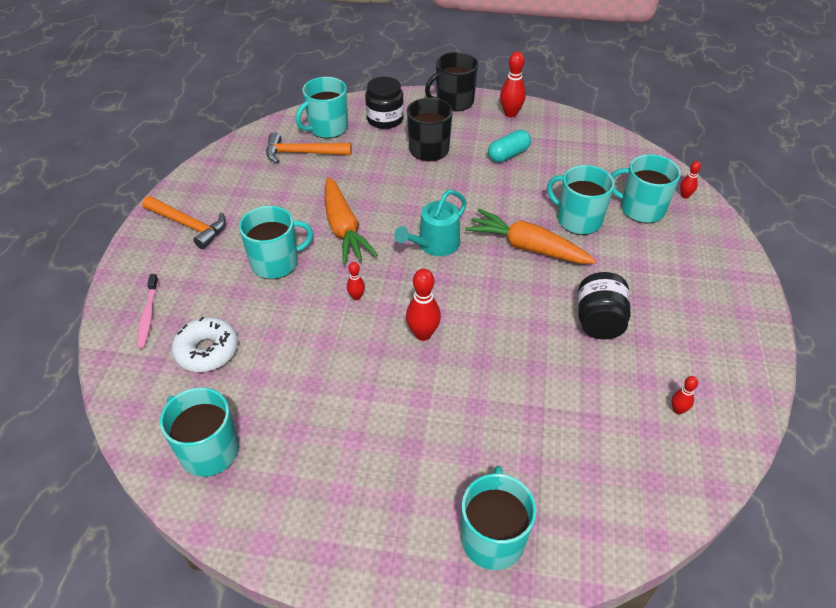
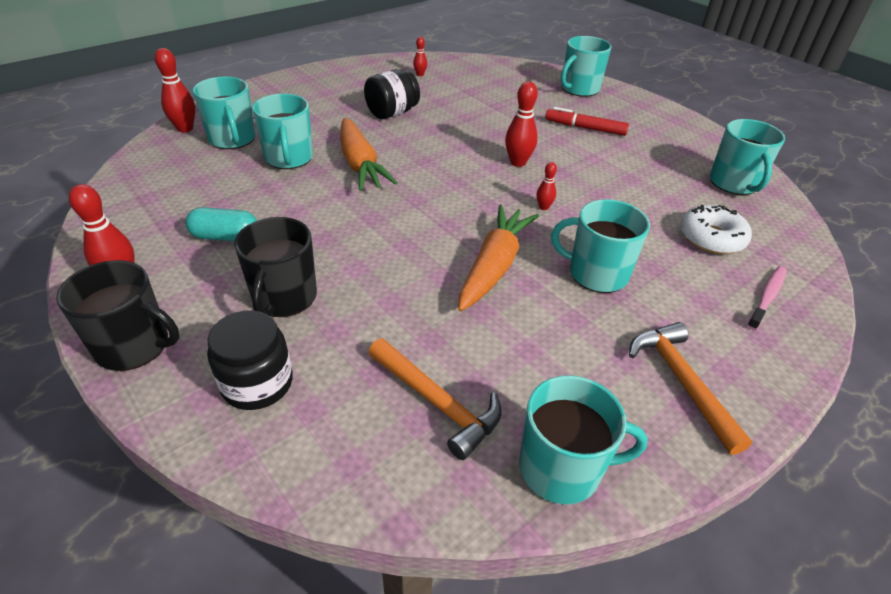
camera: 140 degrees left, 5 degrees down
turquoise mug [296,77,348,139] -> turquoise mug moved to [519,375,648,505]
turquoise watering can [394,190,467,256] -> none
red bowling pin [680,161,701,198] -> red bowling pin [155,48,195,132], size x1.80
none -> red marker [545,107,629,136]

